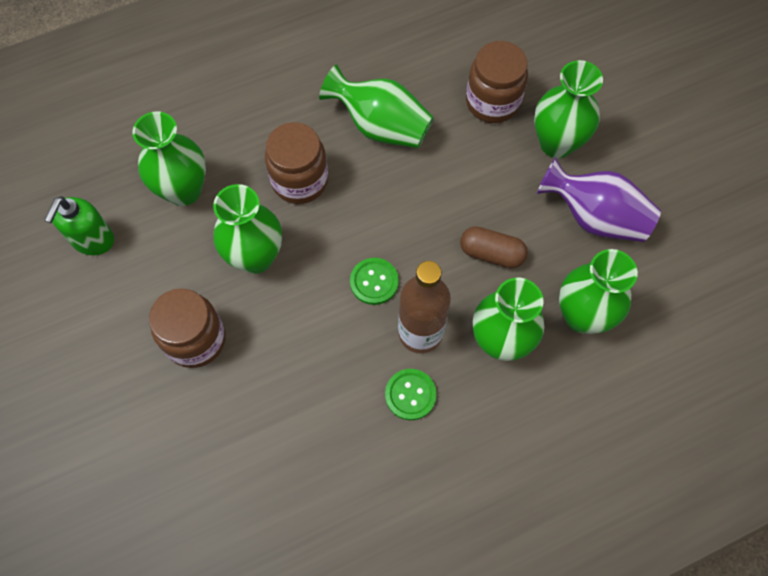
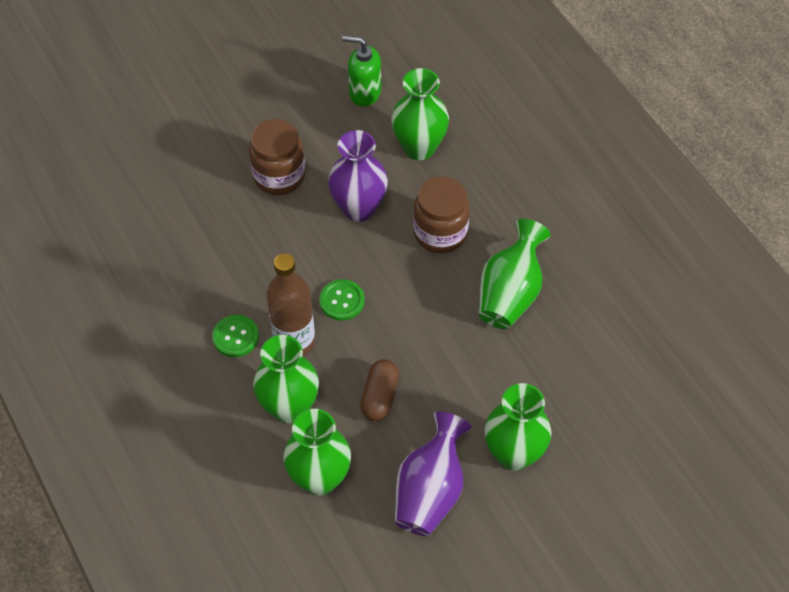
camera: 85 degrees right, 10 degrees down
green vase [213,184,282,274] -> purple vase [328,130,388,222]
brown jar [466,41,528,123] -> none

